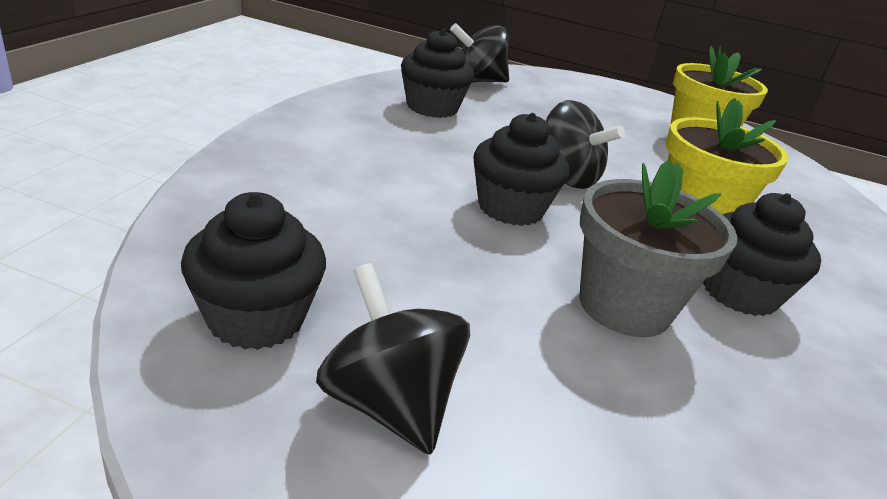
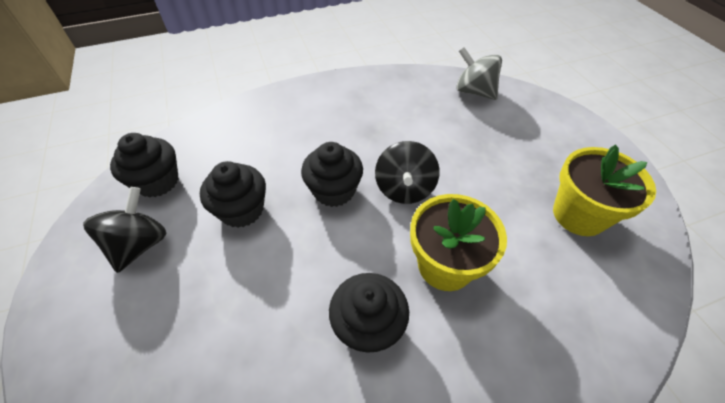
camera: 55 degrees right, 20 degrees up
black cupcake [401,29,474,118] -> black cupcake moved to [200,161,266,228]
black spinning top [450,23,509,83] -> grey spinning top [456,47,502,100]
grey flower pot [579,160,737,337] -> none

